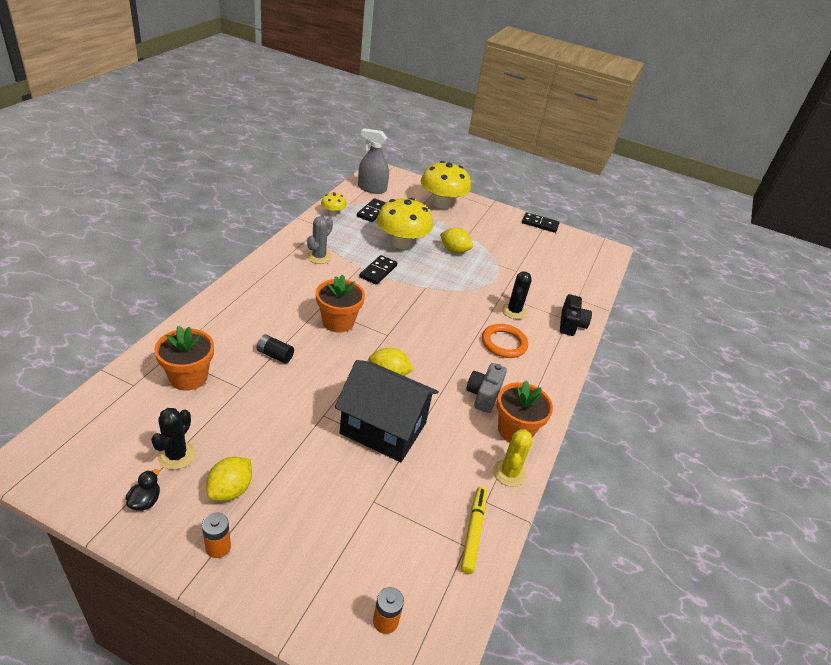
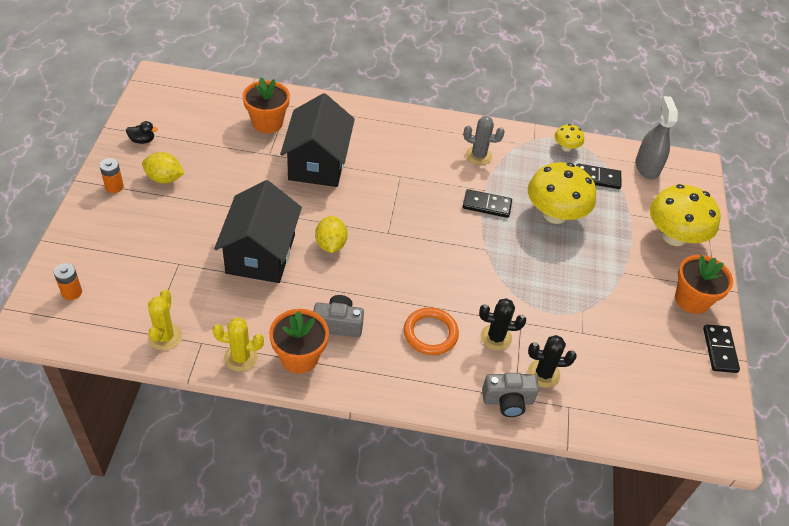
camera: 75 degrees right, 10 degrees up
black cactus [151,408,195,470] -> black cactus moved to [528,335,577,388]
black battery [257,334,294,364] -> black house [280,93,355,187]
orange flower pot [316,275,365,333] -> orange flower pot moved to [675,255,733,314]
yellow lemon [440,228,473,253] -> none
yellow marker [461,487,487,574] -> yellow cactus [148,289,182,351]
black camera [560,294,592,336] -> grey camera [482,373,539,417]

